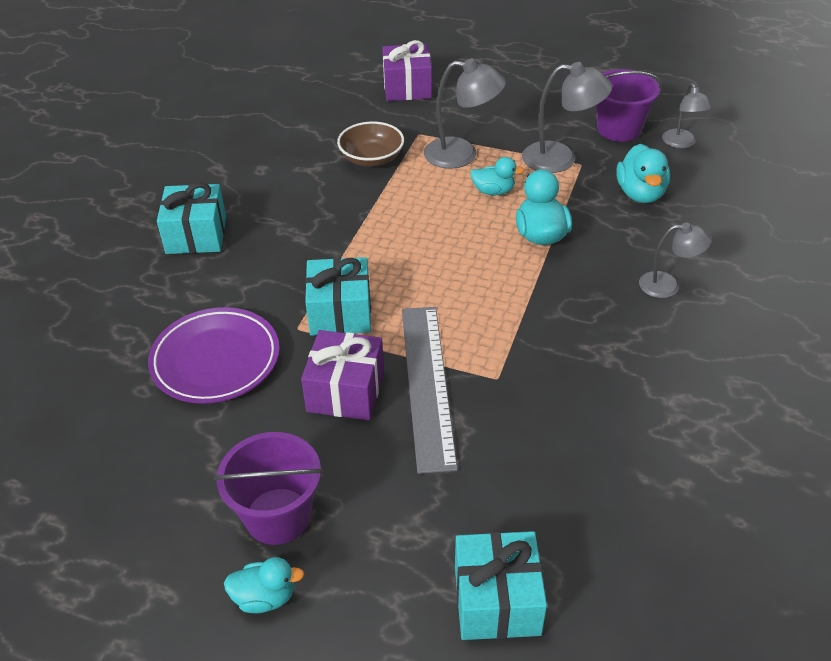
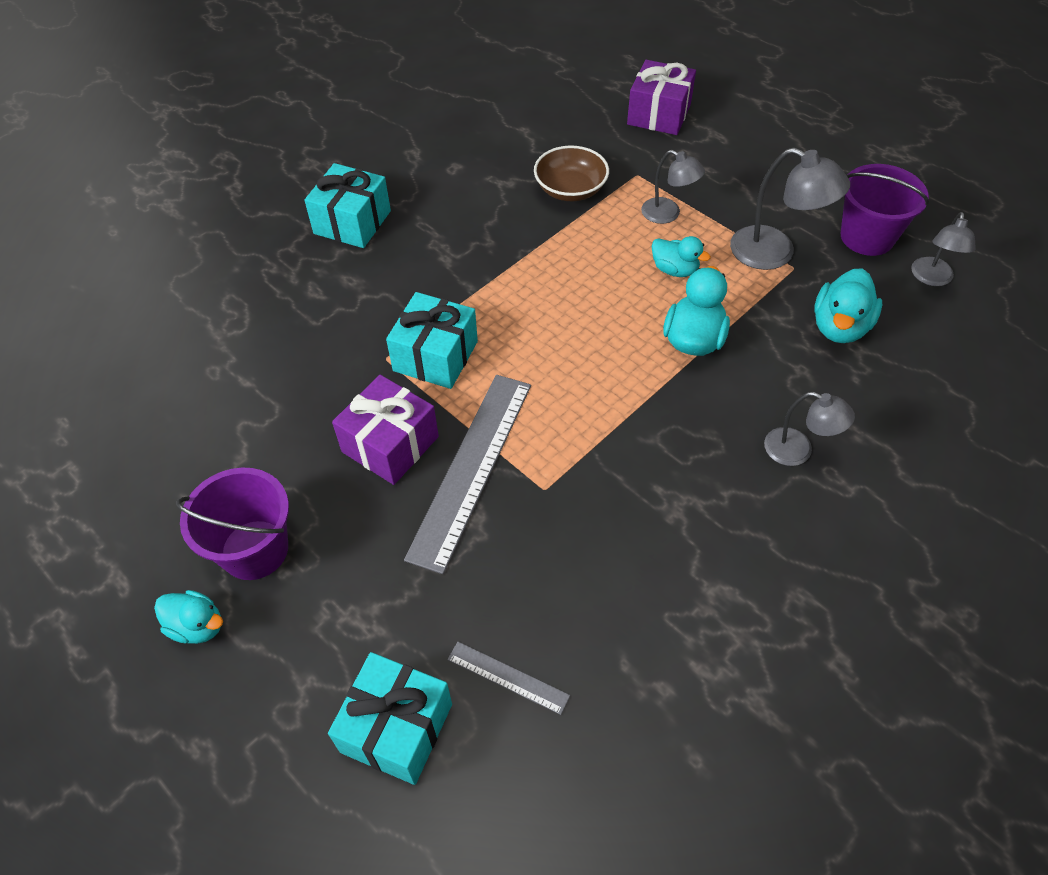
camera: 25 degrees right, 10 degrees up
purple plate [148,307,279,404] -> none
grey lamp [424,59,506,169] -> grey lamp [641,150,705,224], size x0.63
none -> grey ruler [447,642,570,715]

